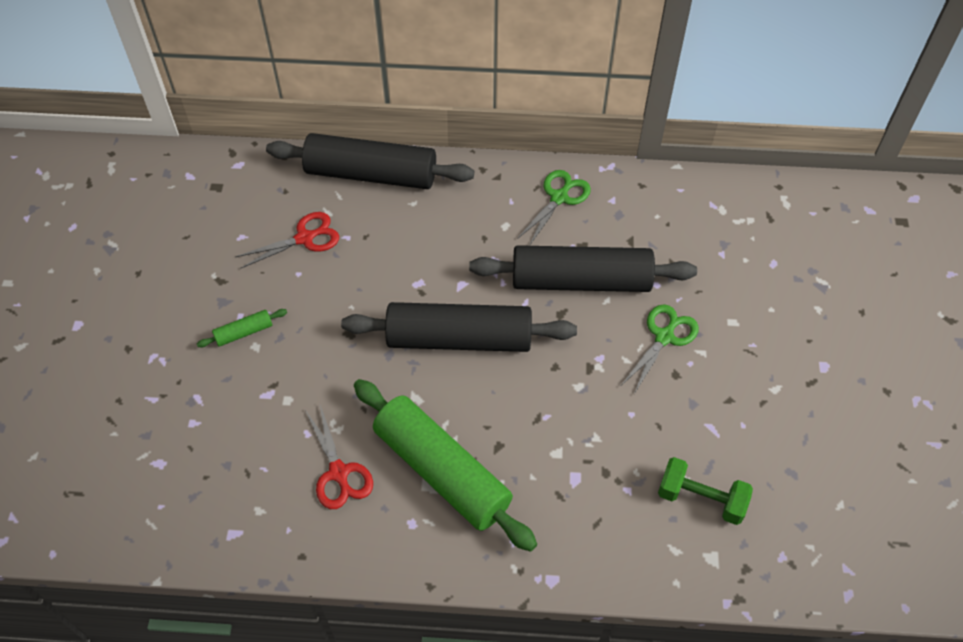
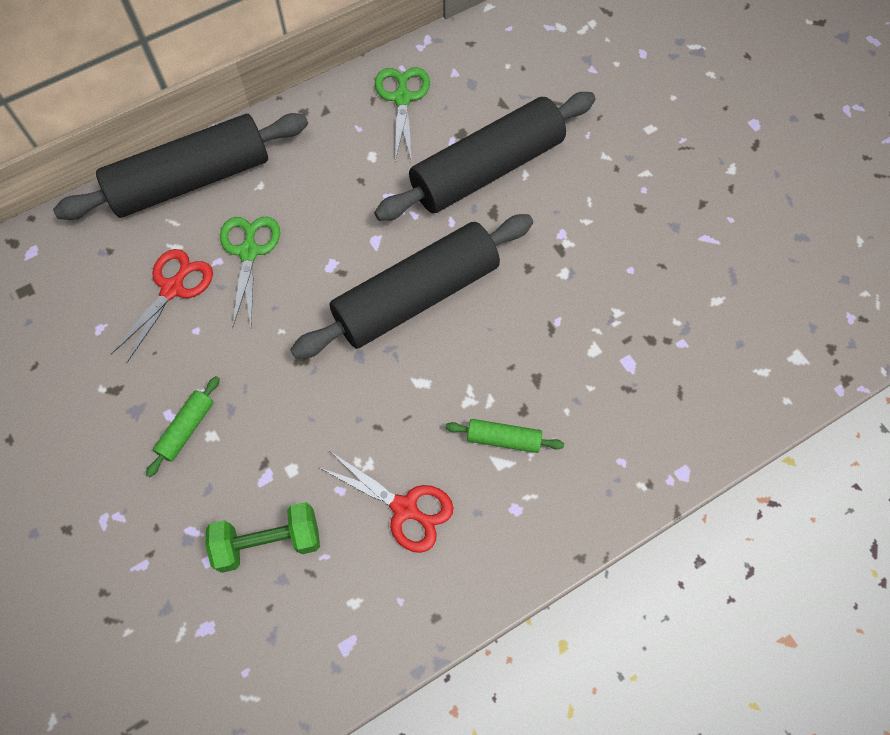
camera: 35 degrees left, 10 degrees up
green rolling pin [354,379,537,552] -> green rolling pin [445,419,564,453], size x0.40
green scissors [622,304,699,394] -> green scissors moved to [220,217,280,329]
green dumbbell [658,457,753,525] -> green dumbbell moved to [205,502,320,573]

